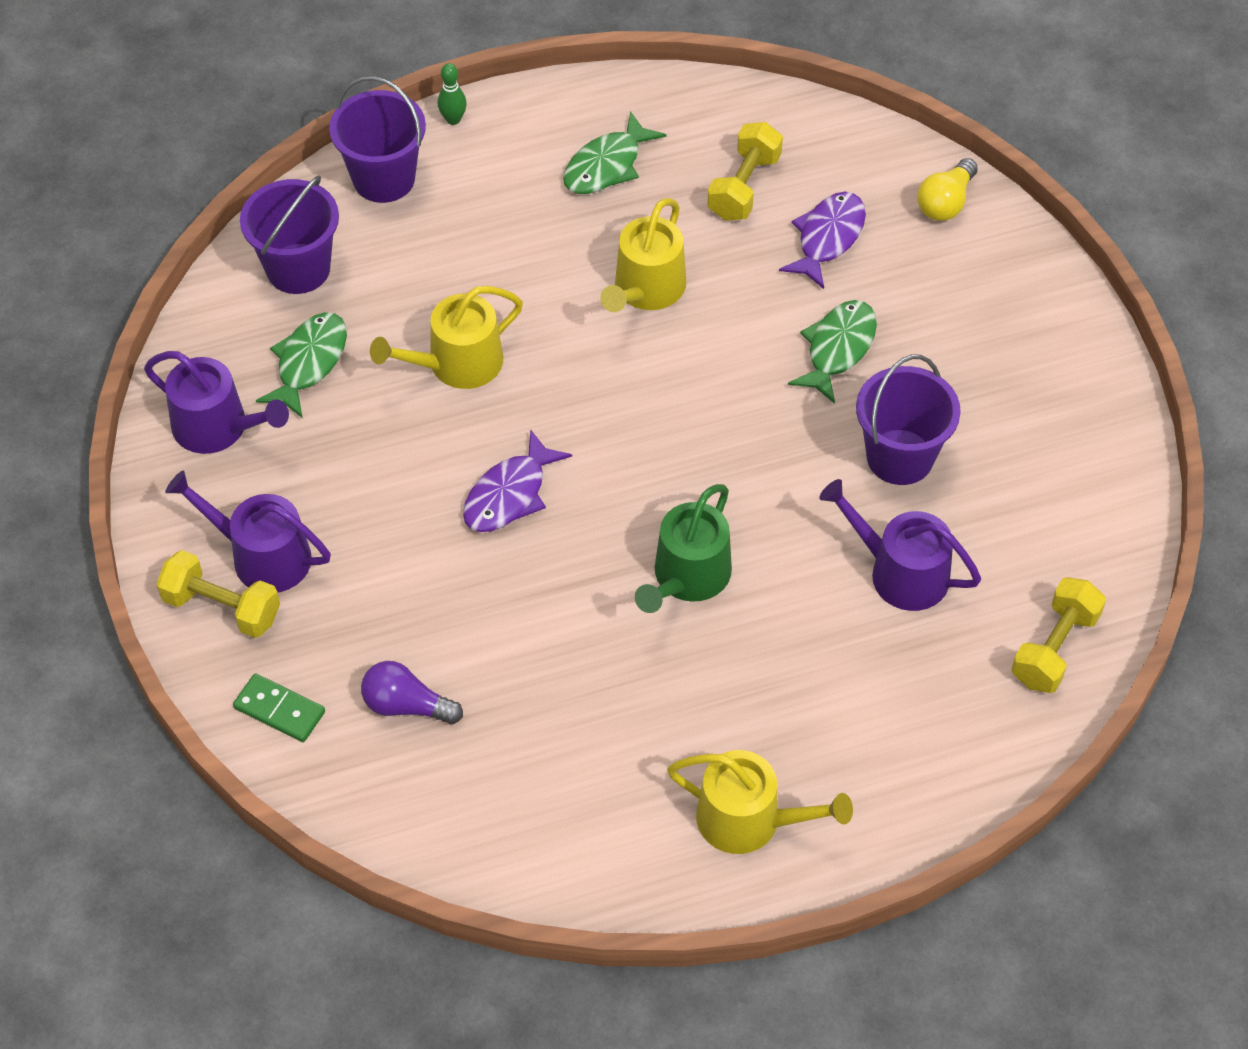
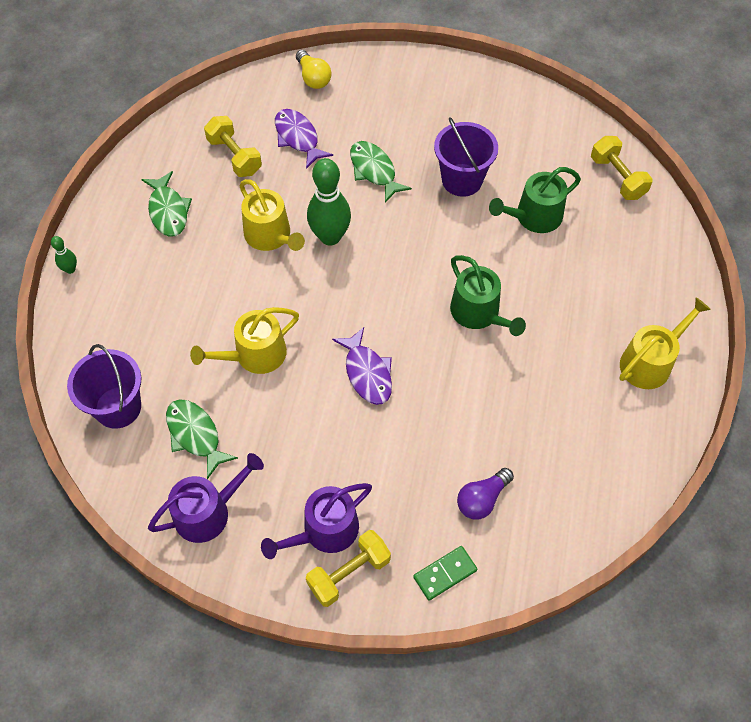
camera: 60 degrees left, 5 degrees up
purple bucket [329,76,426,203] -> none
yellow watering can [370,286,523,389] -> yellow watering can turned 60 degrees clockwise [190,307,299,374]
purple watering can [819,479,981,611] -> green watering can [489,167,581,233]
none -> green bowling pin [307,158,351,245]

